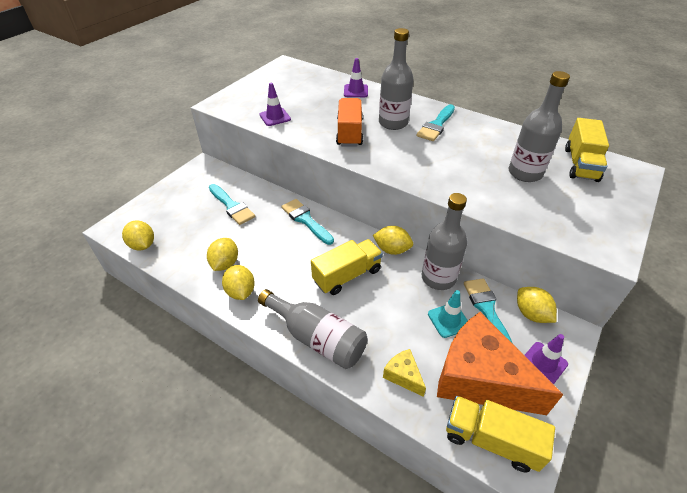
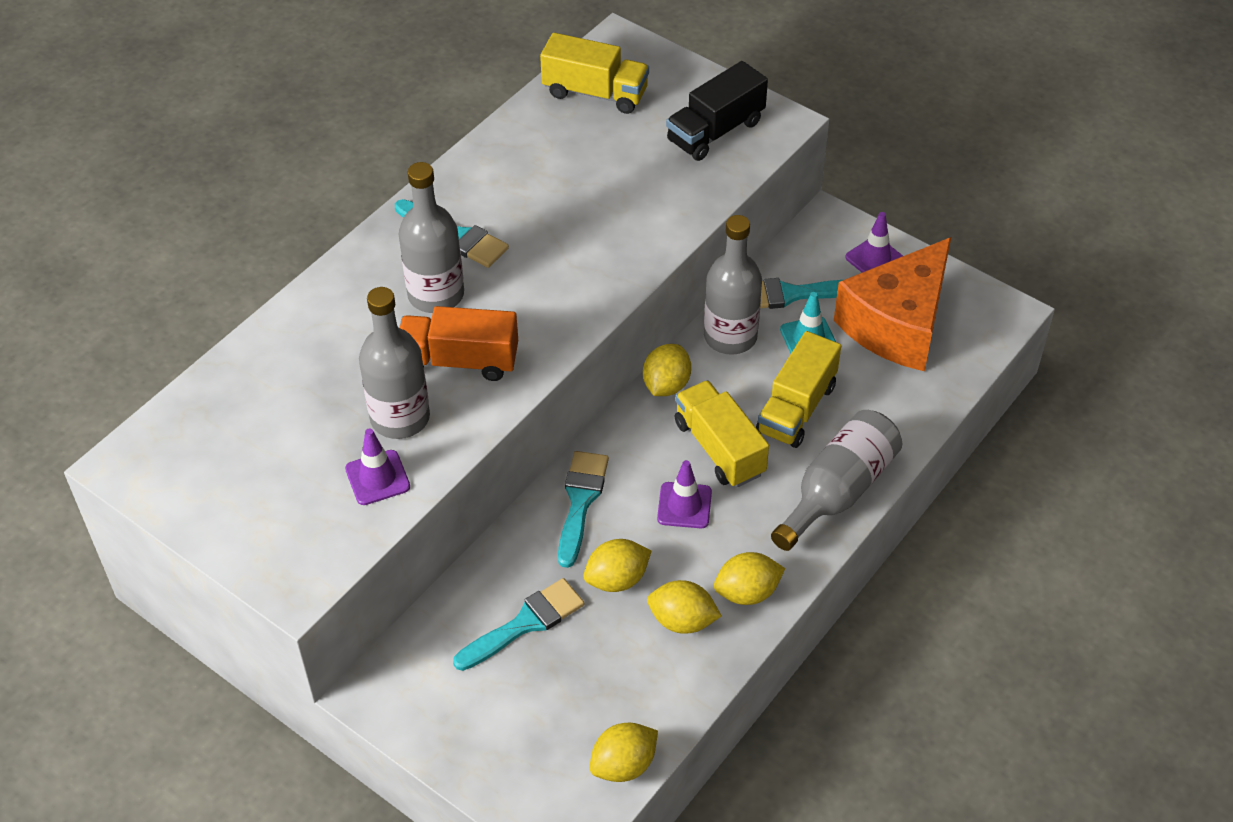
camera: 85 degrees left, 5 degrees up
turquoise brush [281,199,334,245] -> turquoise brush turned 135 degrees clockwise [558,451,609,568]
purple traffic cone [344,58,368,97] -> purple traffic cone moved to [657,460,712,528]
yellow cheese [383,349,426,397] -> none
yellow truck [446,396,555,472] -> yellow truck moved to [756,331,841,448]
grey bottle [509,71,570,182] -> grey bottle moved to [359,287,430,439]
yellow lemon [517,287,557,323] -> yellow lemon moved to [583,539,651,592]
none -> black truck [666,61,768,161]

